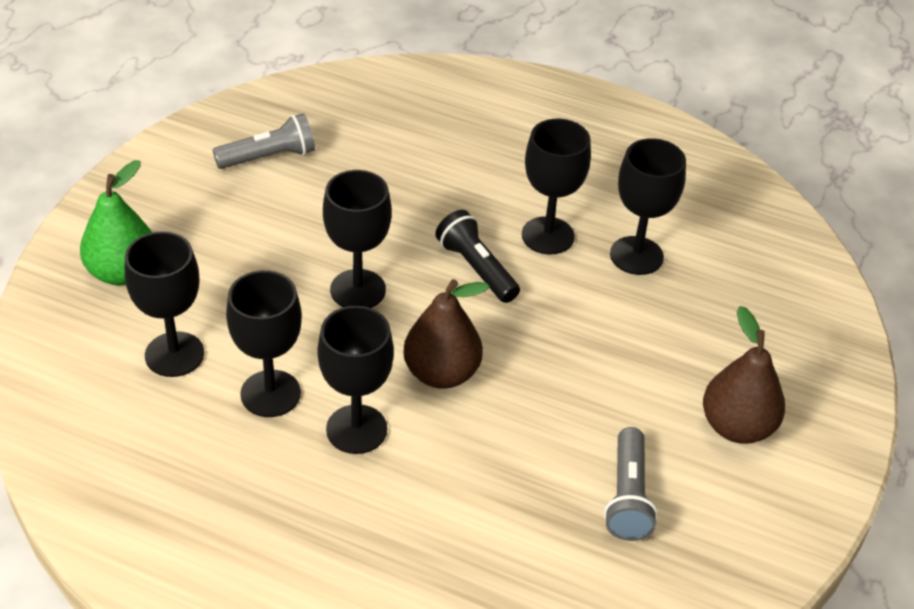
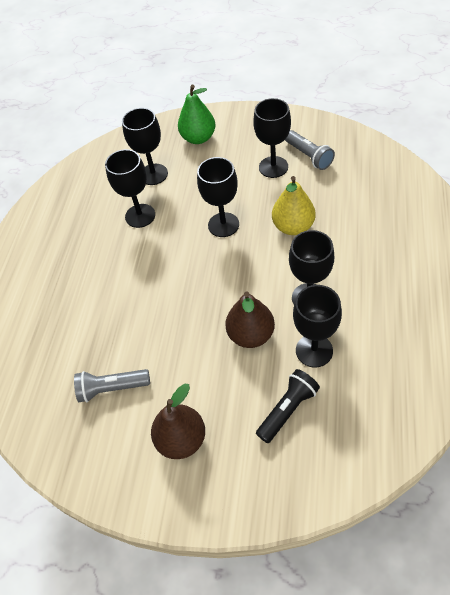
camera: 85 degrees right, 10 degrees up
black goblet [318,306,394,454] -> black goblet moved to [253,98,291,178]
brown pear [403,279,490,389] -> brown pear moved to [225,291,275,348]
black flashlight [435,210,520,303] -> black flashlight moved to [256,369,320,443]
none -> yellow pear [272,176,315,235]

